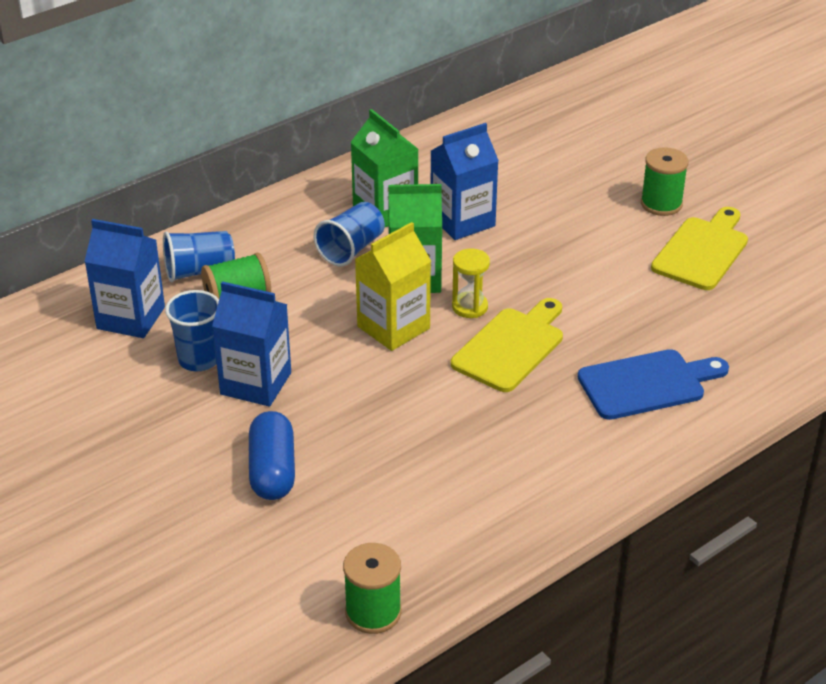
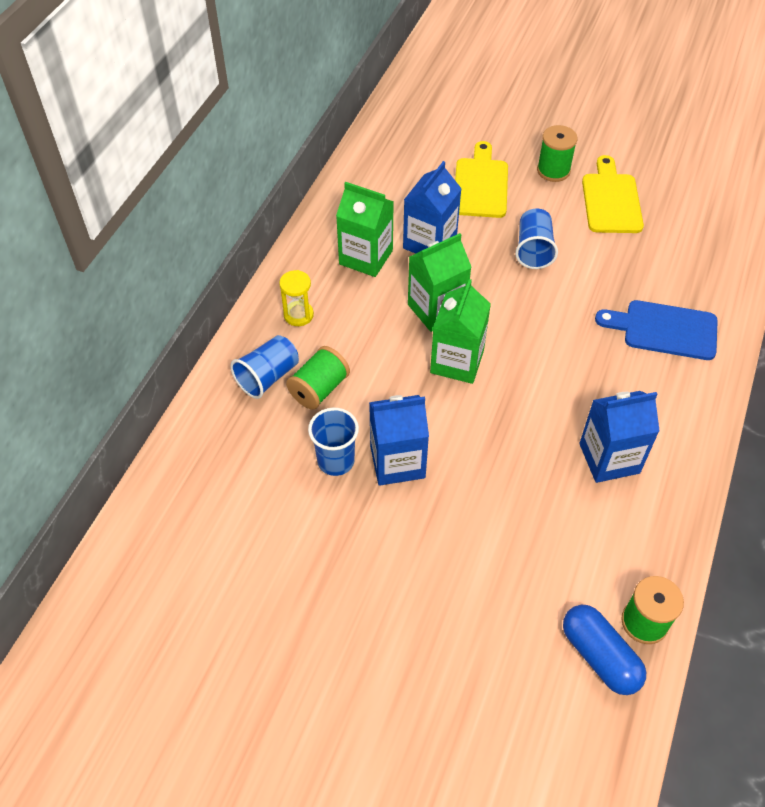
camera: 30 degrees left, 15 degrees up
blue carton [84,219,165,338] -> blue carton moved to [579,391,660,483]
blue capsule [249,411,295,500] -> blue capsule moved to [563,605,646,695]
blue cup [314,202,385,267] -> blue cup moved to [515,208,558,269]
yellow carton [355,222,431,351] -> green carton [430,279,491,384]
yellow cutting board [451,298,563,392] -> yellow cutting board moved to [455,141,508,218]
yellow hourglass [452,249,490,318] -> yellow hourglass moved to [279,270,314,326]
blue cutting board [578,349,729,420] -> blue cutting board turned 120 degrees counterclockwise [595,300,718,360]

